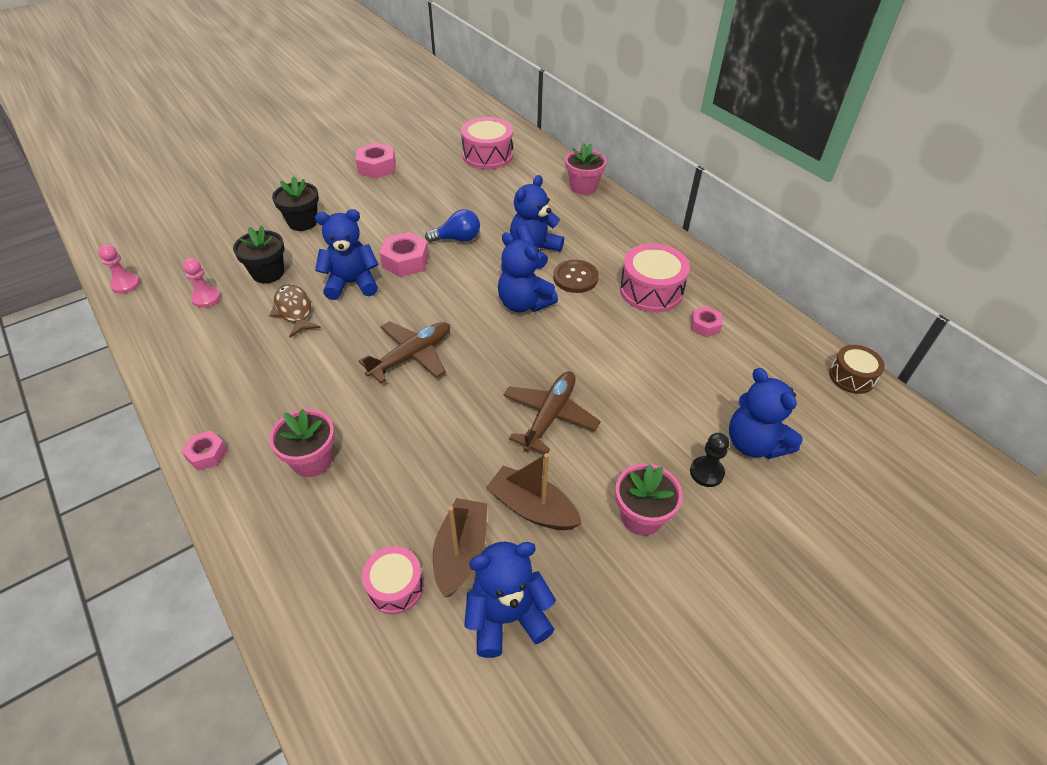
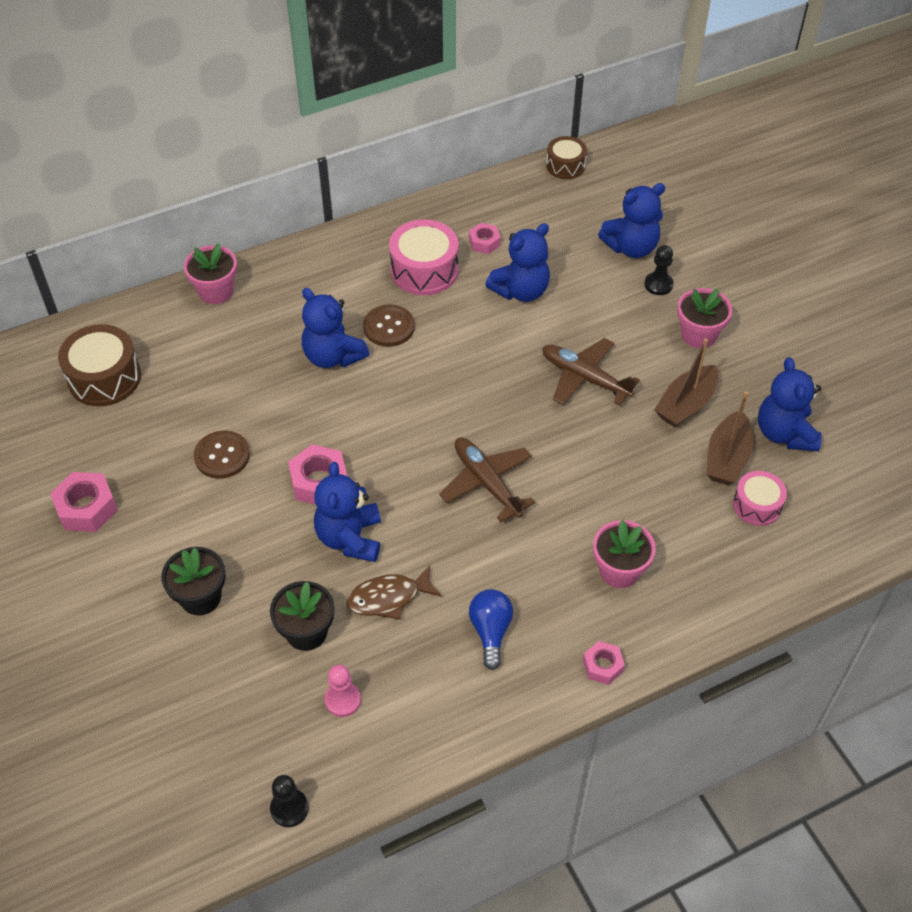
camera: 80 degrees left, 5 degrees up
pink pawn [98,244,140,294] -> black pawn [270,775,309,827]
blue light bulb [425,209,480,243] -> blue light bulb moved to [469,589,513,670]
brown boat [433,498,487,597] -> brown boat turned 90 degrees counterclockwise [707,391,753,485]
pink drum [461,117,513,169] -> brown drum [58,324,141,406]
blue teddy bear [498,232,558,312] -> blue teddy bear moved to [485,223,550,302]
none -> brown button [194,430,250,479]

